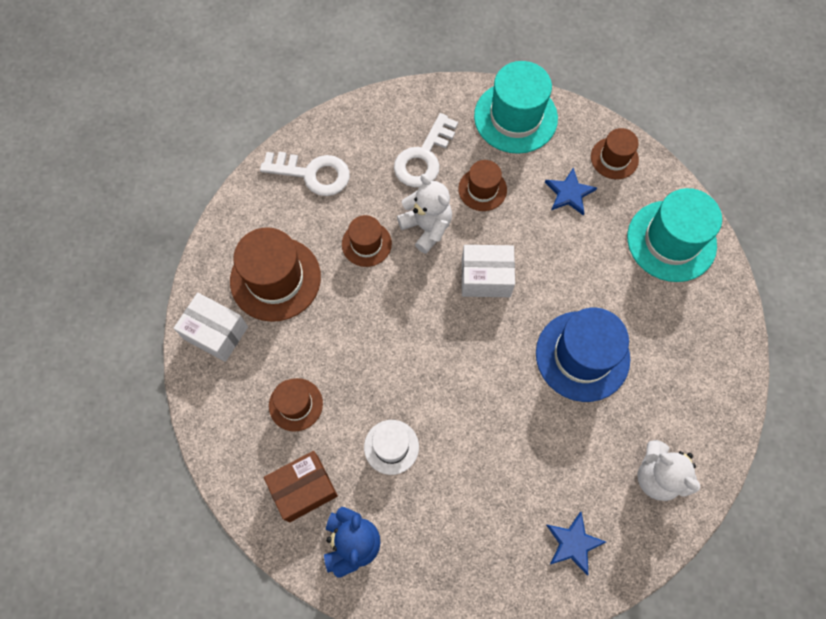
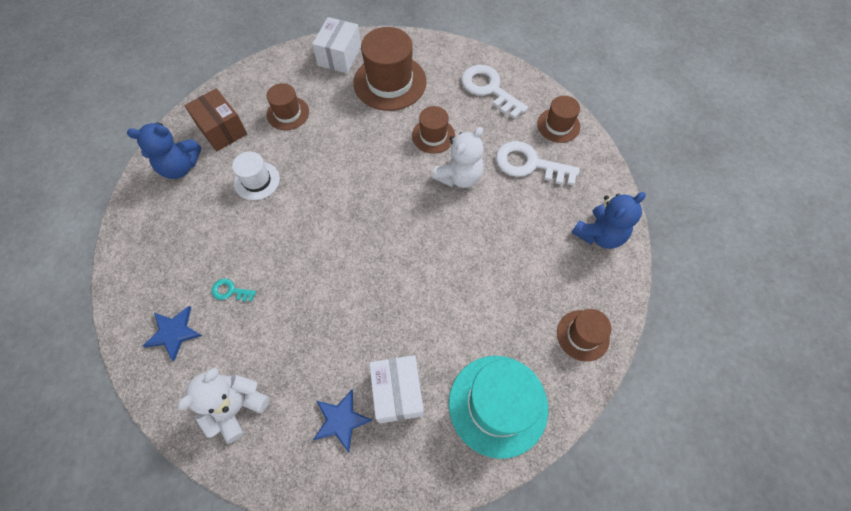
camera: 80 degrees right, 5 degrees down
white key [260,152,350,196] -> white key turned 135 degrees clockwise [461,65,528,119]
brown hat [458,160,507,211] -> brown hat moved to [537,96,580,143]
white box [461,245,515,297] -> white box moved to [369,355,424,424]
turquoise hat [474,61,558,154] -> blue teddy bear [571,192,646,249]
blue hat [536,308,630,402] -> none
blue star [545,168,597,215] -> blue star moved to [313,389,373,453]
none -> turquoise key [211,279,256,301]

